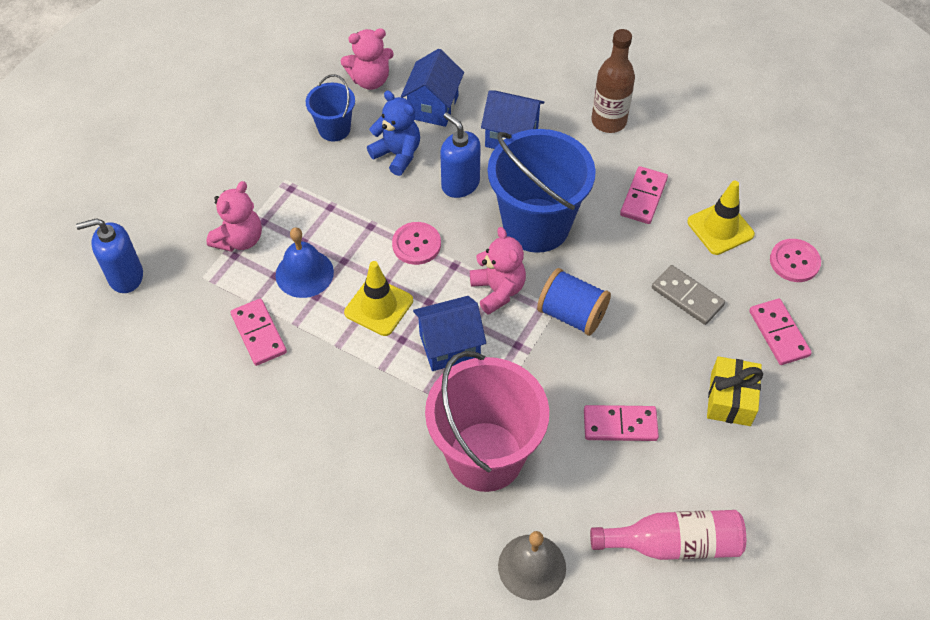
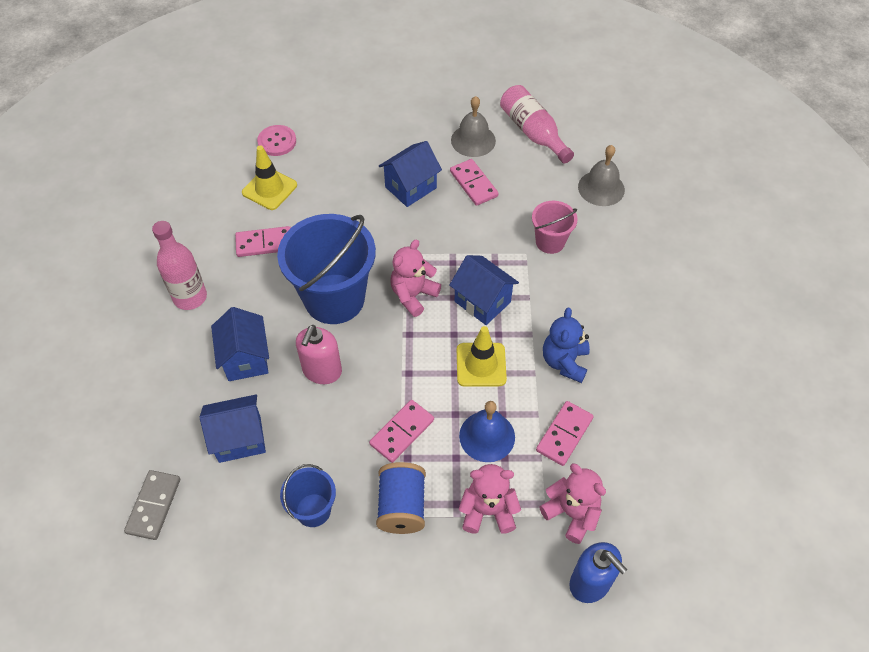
camera: 120 degrees left, 0 degrees up
pink teddy bear [341,28,394,90] -> pink teddy bear moved to [539,463,606,544]
blue teddy bear [367,90,420,176] -> blue teddy bear moved to [543,308,590,383]
pink button [392,222,441,265] -> none
pink bucket [425,351,549,492] -> pink bucket [532,201,577,254], size x0.51
blue soap dispenser [440,112,481,198] -> pink soap dispenser [296,325,342,384]
blue spool [537,268,611,336] -> blue spool moved to [376,462,426,534]
brown bottle [591,29,635,133] -> pink bottle [152,221,207,310]
grey domino [652,265,725,325] -> grey domino moved to [124,470,180,540]
yellow gift [707,356,763,426] -> none
pink domino [749,299,812,365] -> pink domino moved to [369,400,434,463]
none -> blue house [379,141,442,207]
none -> grey bell [451,96,496,157]

